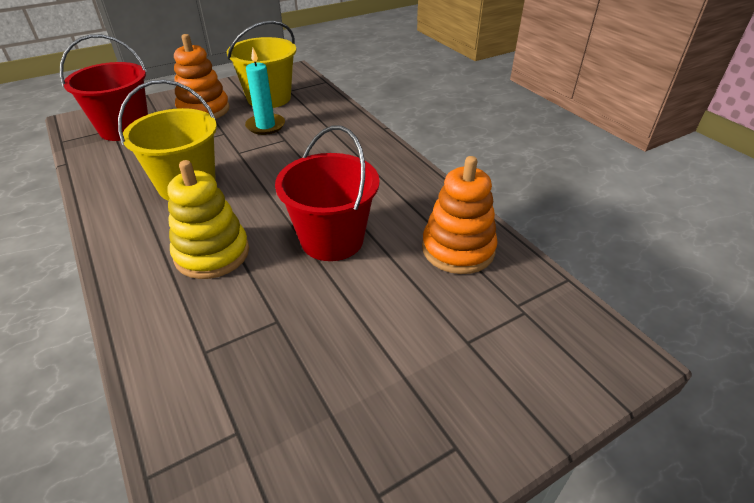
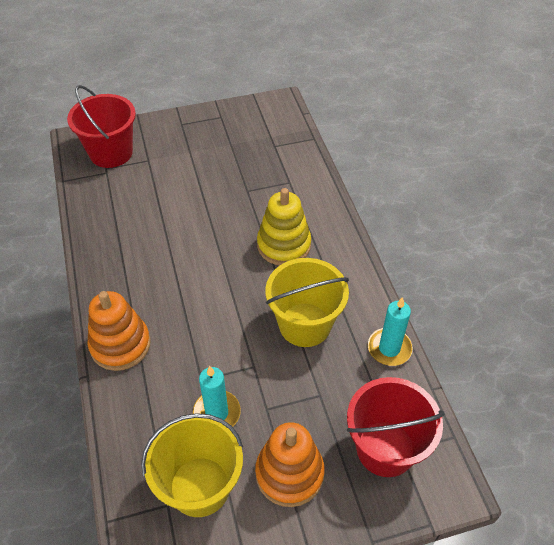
camera: 165 degrees left, 10 degrees up
red bucket [275,126,380,261] -> red bucket moved to [67,85,136,168]
orange stacking toy [422,156,498,274] -> orange stacking toy moved to [87,291,150,371]
none -> turquoise candle [368,297,413,366]

